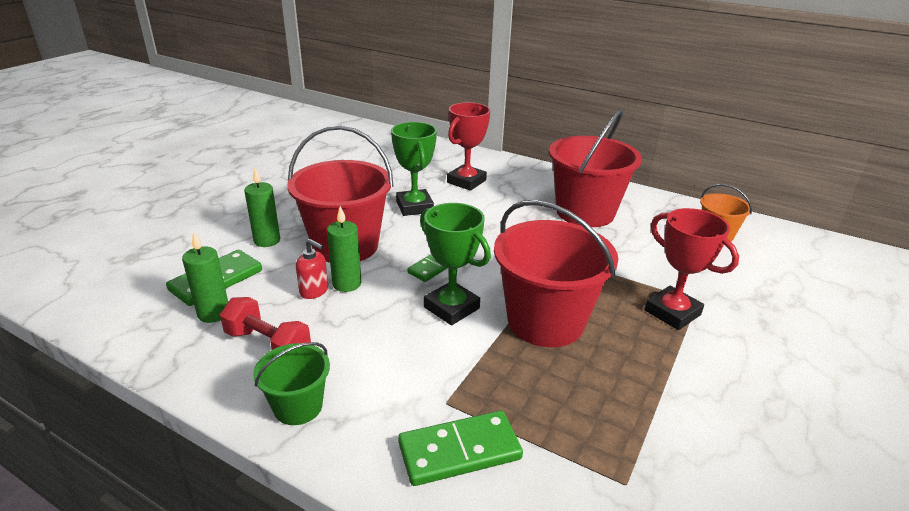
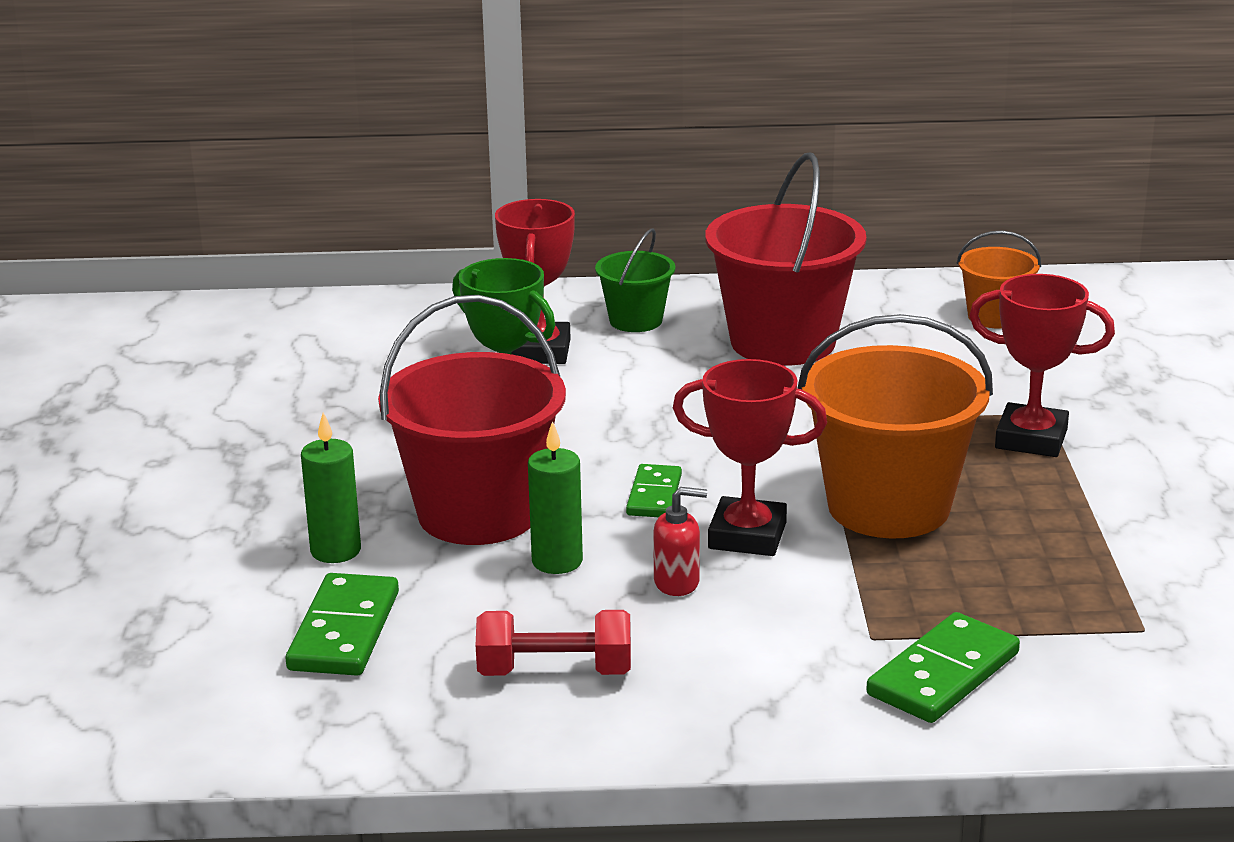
camera: 30 degrees left, 5 degrees down
green candle [182,232,228,323] -> none
green bucket [253,342,330,425] -> green bucket moved to [595,229,675,332]
red soap dispenser [296,239,328,299] -> red soap dispenser moved to [653,487,707,596]
green trophy [420,203,491,326] -> red trophy [673,359,827,556]
red bucket [494,200,618,347] -> orange bucket [798,314,993,538]

